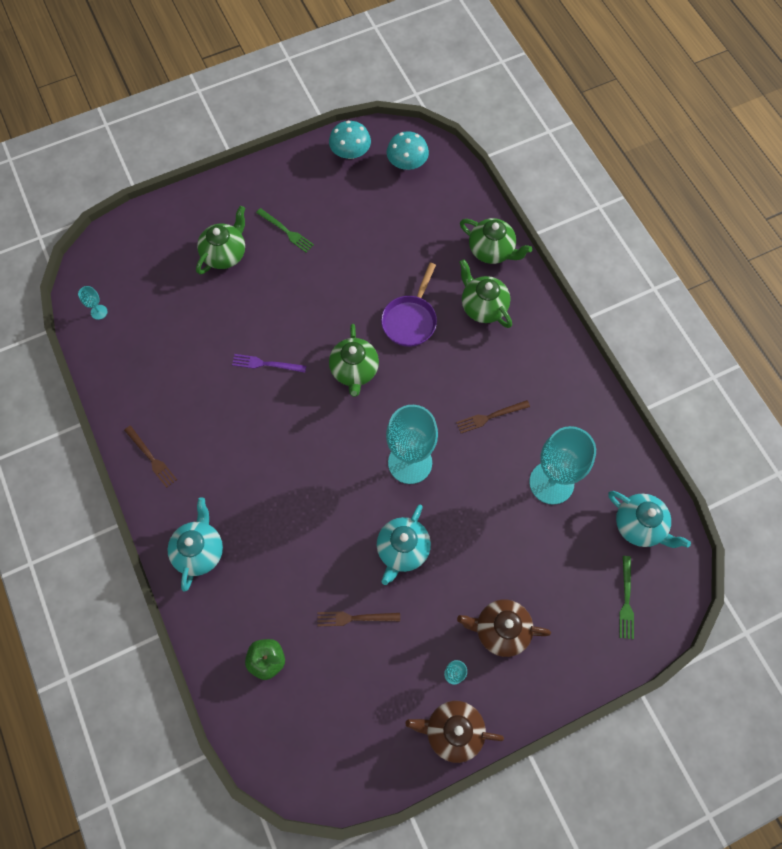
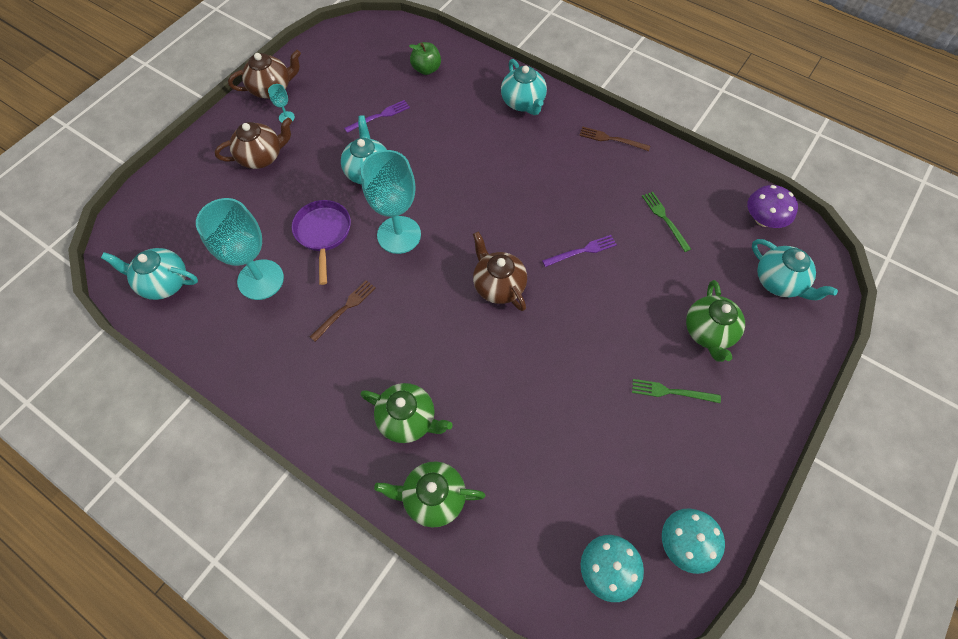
camera: 150 degrees right, 5 degrees down
turquoise goblet [78,286,107,320] -> purple mushroom [747,185,798,228]
brown fork [317,611,400,626] -> purple fork [344,100,410,133]
green teapot [329,324,379,397] -> brown teapot [473,232,527,311]
purple pan [381,263,437,347] -> purple pan moved to [292,200,351,285]
green fork [620,556,634,639] -> green fork moved to [642,192,691,252]
none -> turquoise teapot [752,239,838,300]

